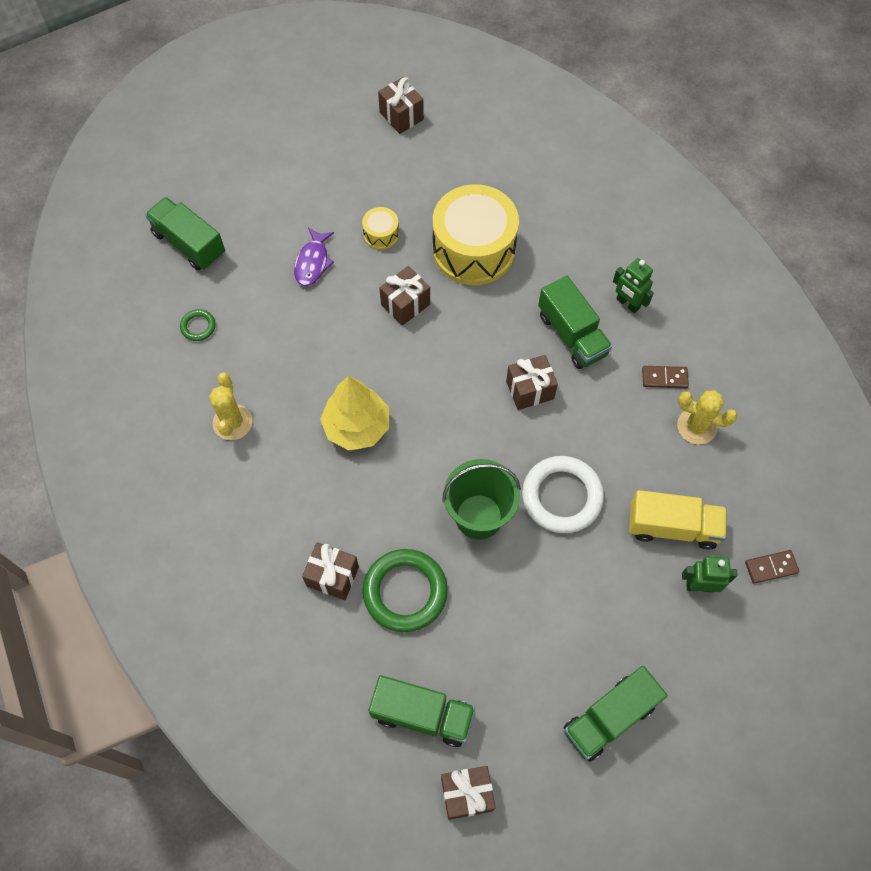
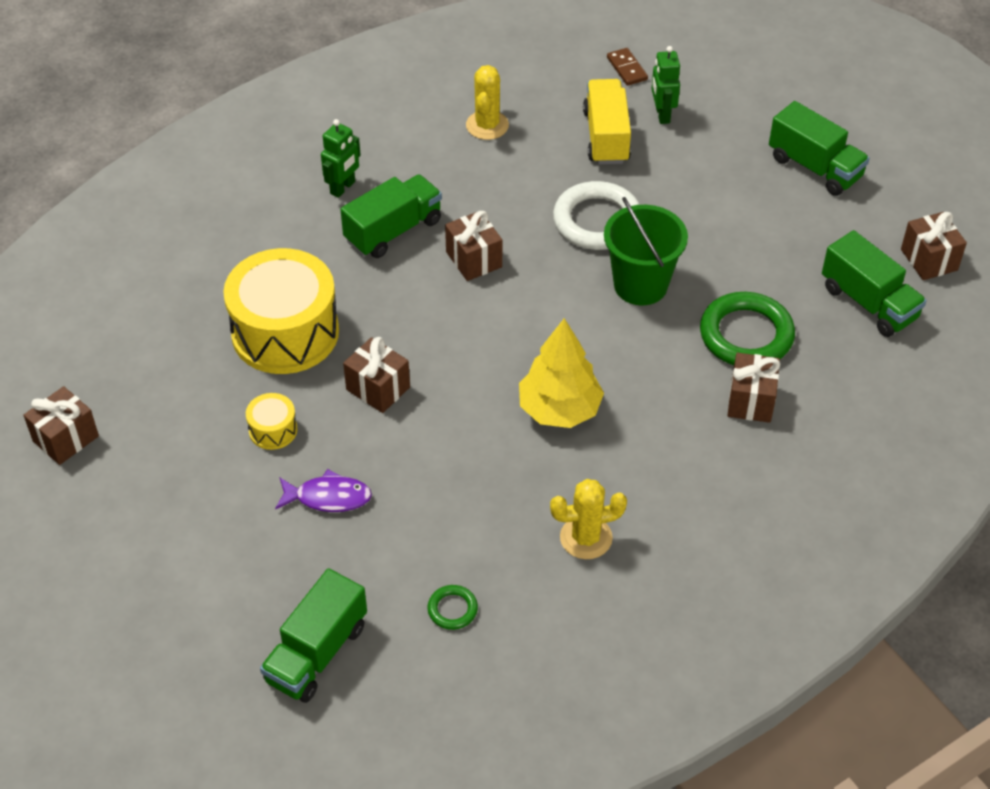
camera: 100 degrees left, 15 degrees down
green truck [369,675,475,747] -> green truck turned 135 degrees clockwise [822,230,927,337]
brown domino [642,366,689,388] -> none

